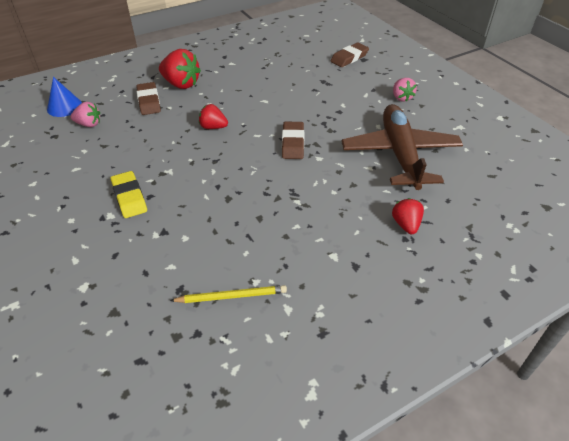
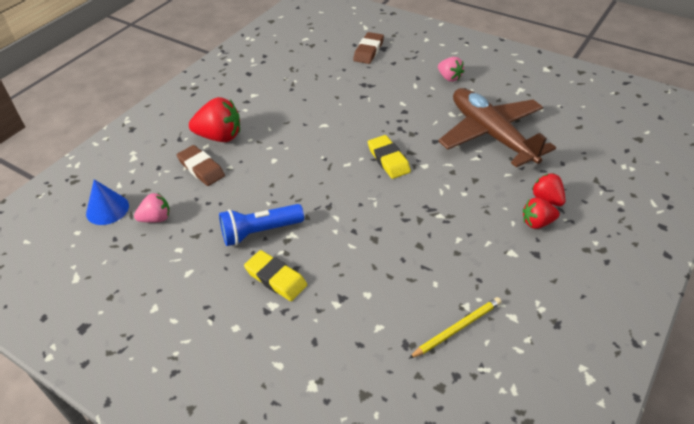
camera: 25 degrees left, 0 degrees up
red strawberry [199,104,228,129] -> red strawberry moved to [523,198,560,229]
brown eraser [282,122,304,159] -> yellow eraser [368,135,411,179]
none -> blue flashlight [219,204,304,246]

